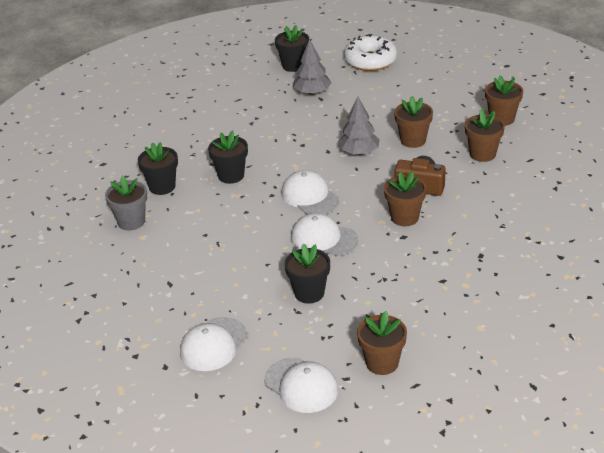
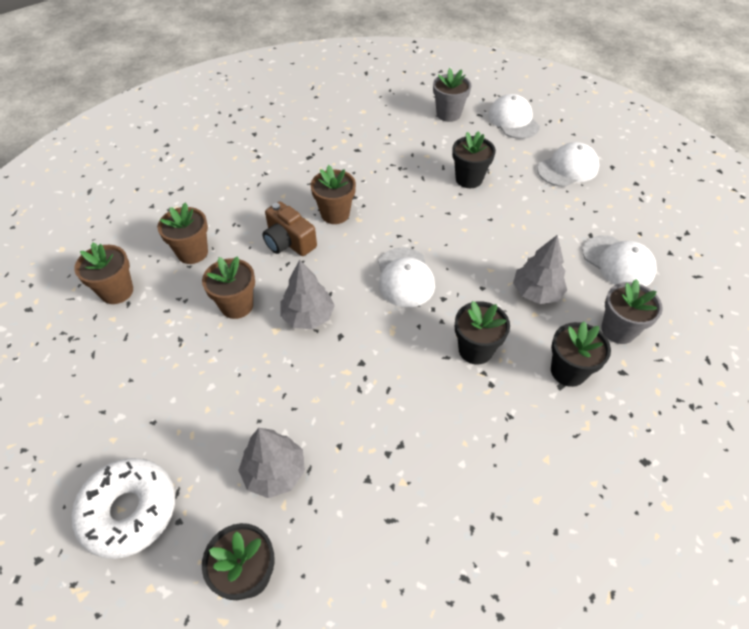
camera: 155 degrees left, 15 degrees up
white cap [291,213,358,256] -> white cap moved to [583,235,657,286]
brown flower pot [357,311,407,375] -> grey flower pot [433,68,471,122]
none -> grey tree [513,235,567,304]

